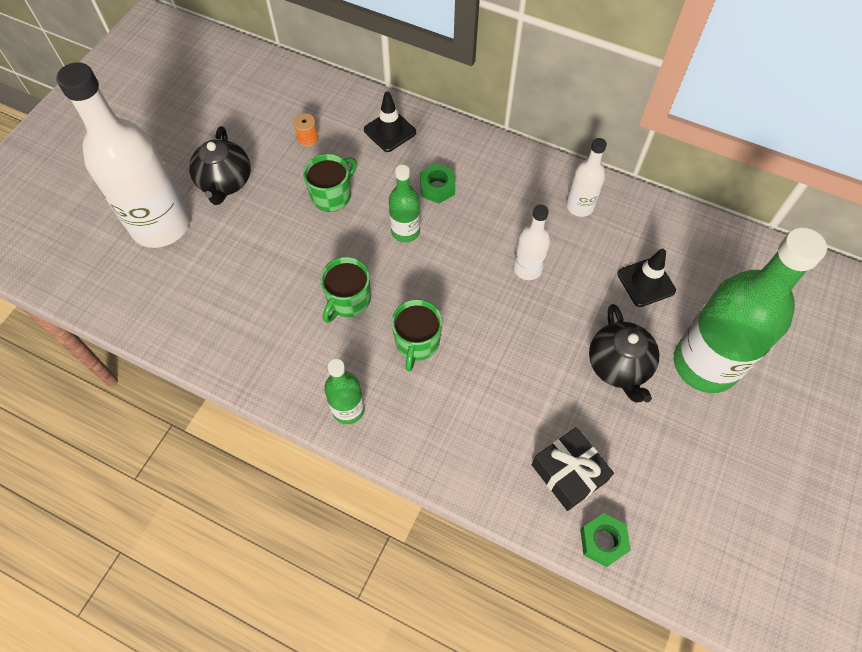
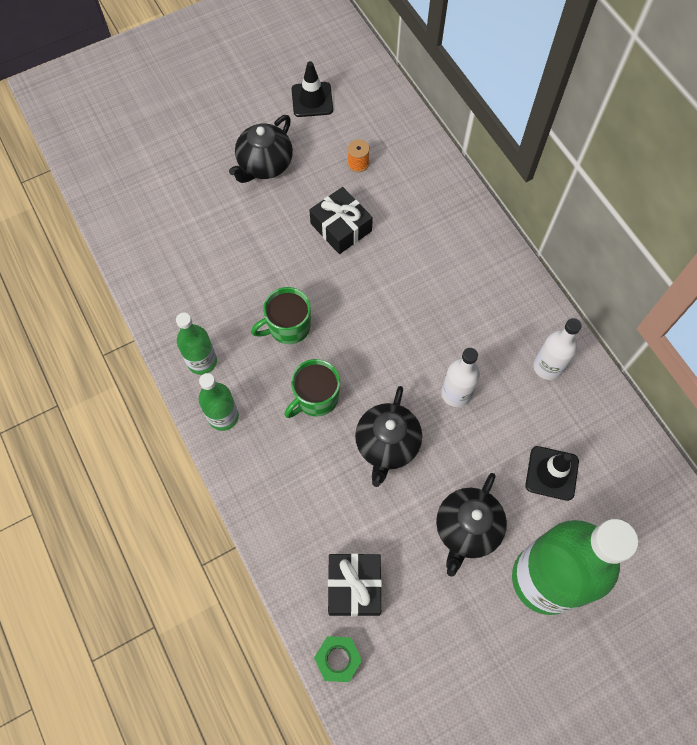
camera: 35 degrees right, 5 degrees up
white bottle [56,62,190,248] -> none
green mug [303,154,357,212] -> black gift [309,187,373,254]
black traffic cone [364,91,416,152] -> black traffic cone moved to [292,61,333,117]
green bottle [389,165,420,242] -> green bottle moved to [176,312,217,375]
green nut [420,164,455,204] -> none
none -> black teapot [355,386,422,487]

